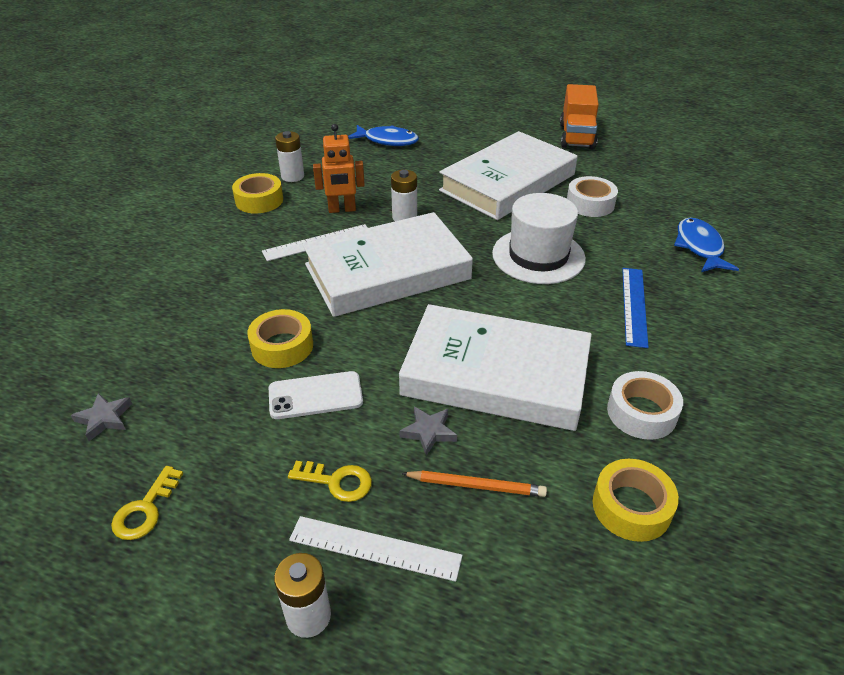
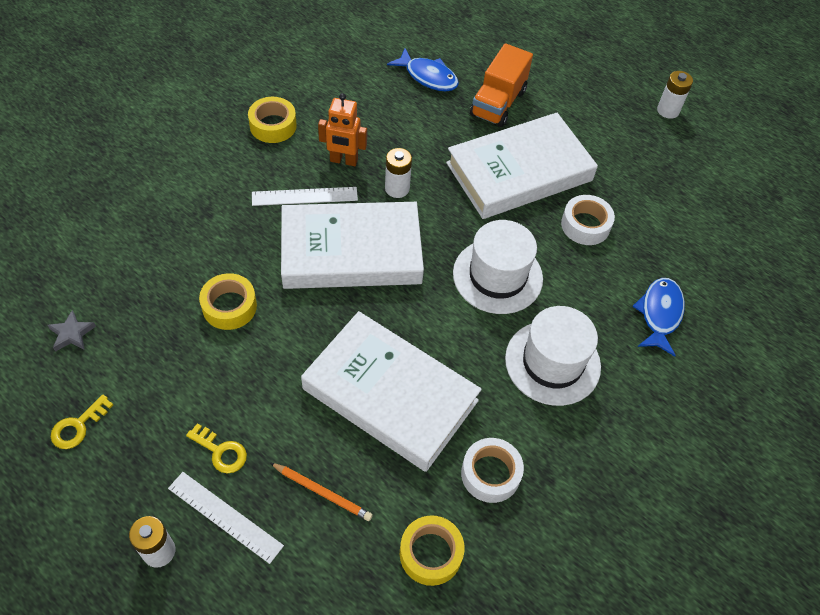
camera: 15 degrees right, 15 degrees up
white phone [269,371,363,419] -> none
white battery [275,131,304,182] -> white battery moved to [657,71,693,119]
grey star [399,406,457,456] -> none
orange truck [560,84,599,149] -> orange truck moved to [470,43,533,127]
blue ruler [622,268,649,348] -> white hat [505,306,601,406]

